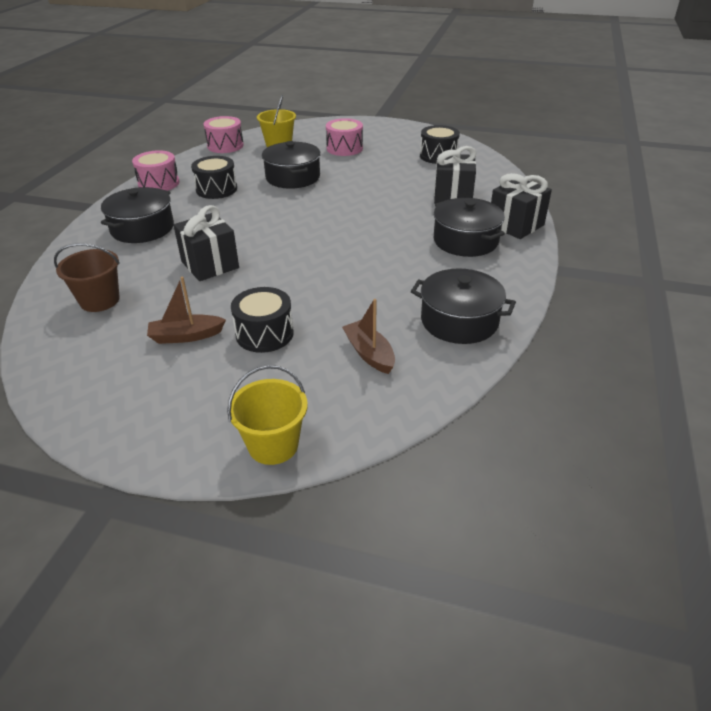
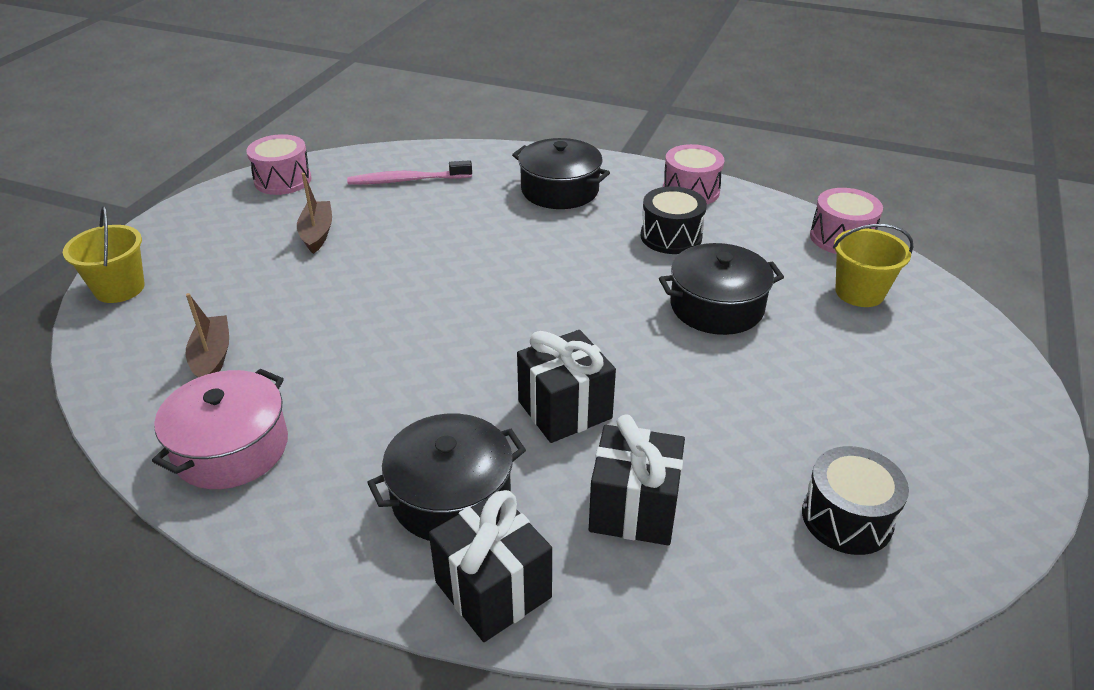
camera: 95 degrees right, 0 degrees up
brown bucket [54,243,120,312] -> pink toothbrush [347,160,472,185]
black gift [173,205,239,281] -> black gift moved to [517,330,616,443]
black drum [231,287,294,353] -> none
pink drum [326,118,363,156] -> pink drum moved to [246,134,312,195]
brown boat [342,299,395,374] -> brown boat turned 75 degrees counterclockwise [186,293,229,377]
black pot [411,268,516,344] -> pink pot [152,369,288,489]

